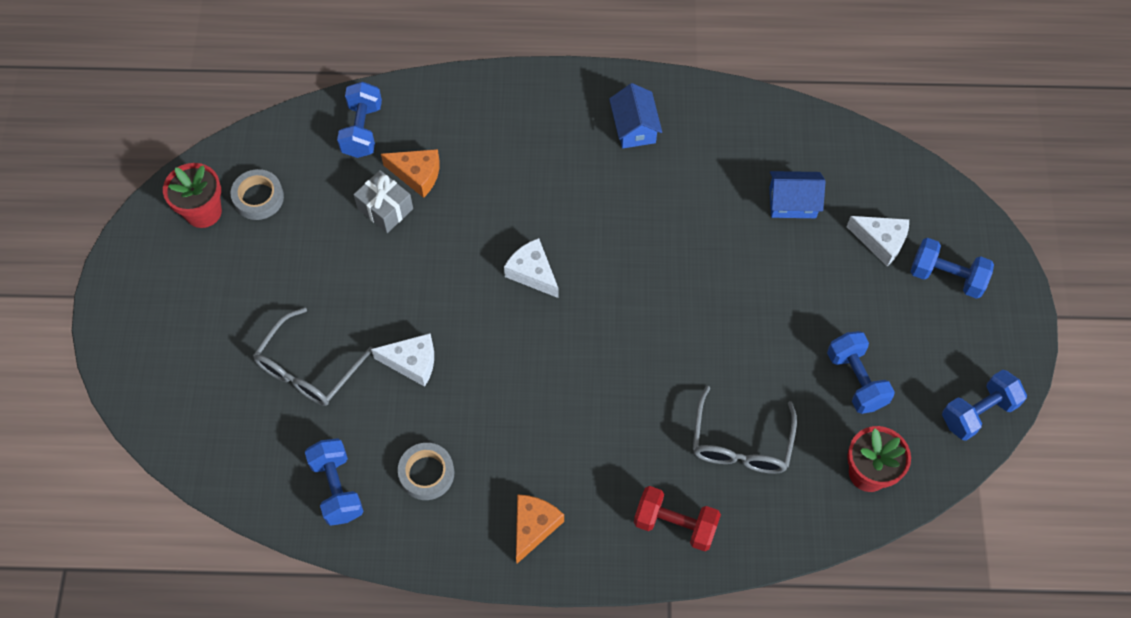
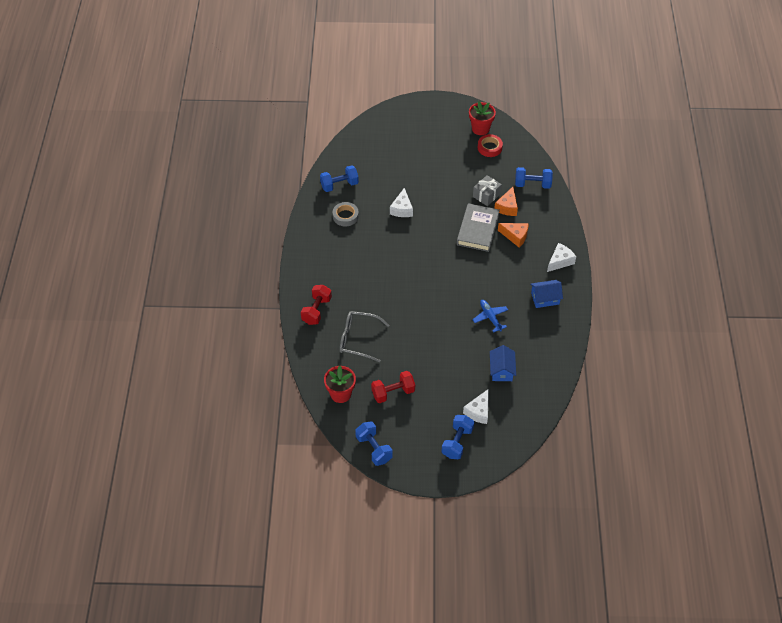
camera: 90 degrees right, 10 degrees down
grey tape [231,169,284,220] -> red tape [478,134,503,157]
grey glasses [253,307,373,406] -> none
white cheese [504,238,559,298] -> white cheese moved to [547,243,576,272]
orange cheese [516,494,564,563] -> orange cheese moved to [498,223,528,247]
blue dumbbell [827,331,895,414] -> red dumbbell [371,371,415,403]
none -> grey book [457,203,500,252]
none -> blue plane [472,300,508,332]

